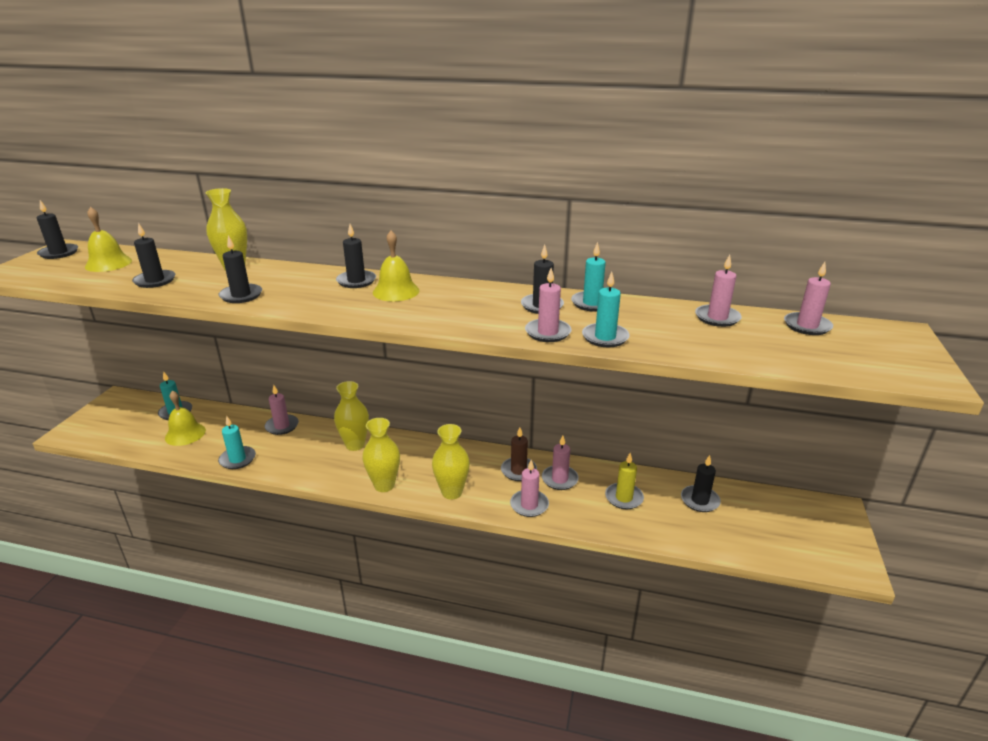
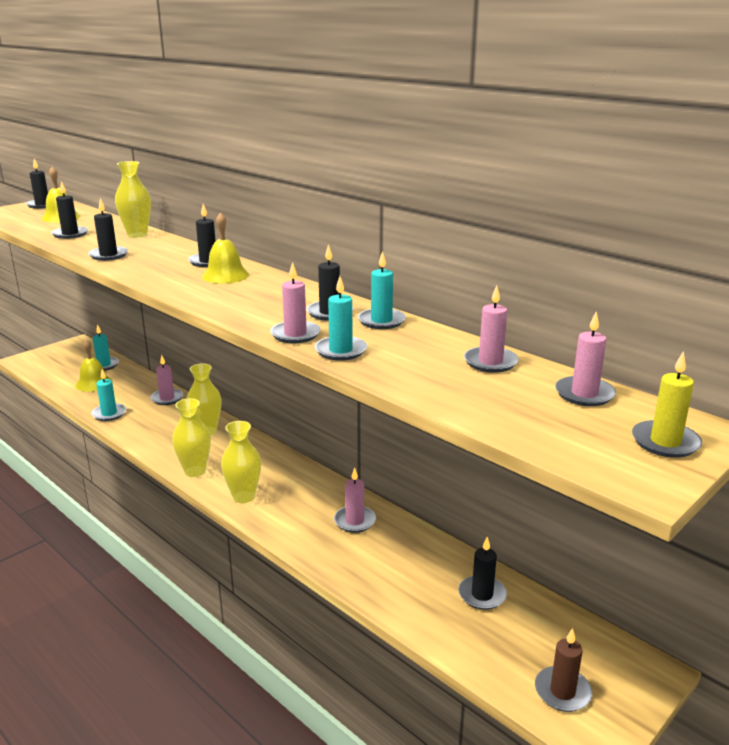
camera: 30 degrees right, 5 degrees down
brown candle [501,427,537,481] -> brown candle moved to [535,628,592,712]
pink candle [510,460,549,517] -> none
yellow candle [605,453,644,510] -> yellow candle moved to [632,351,702,458]

